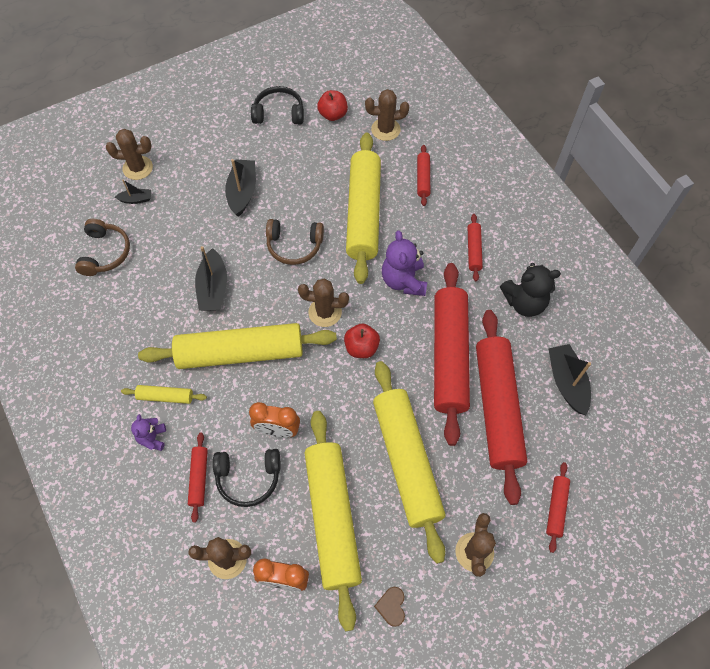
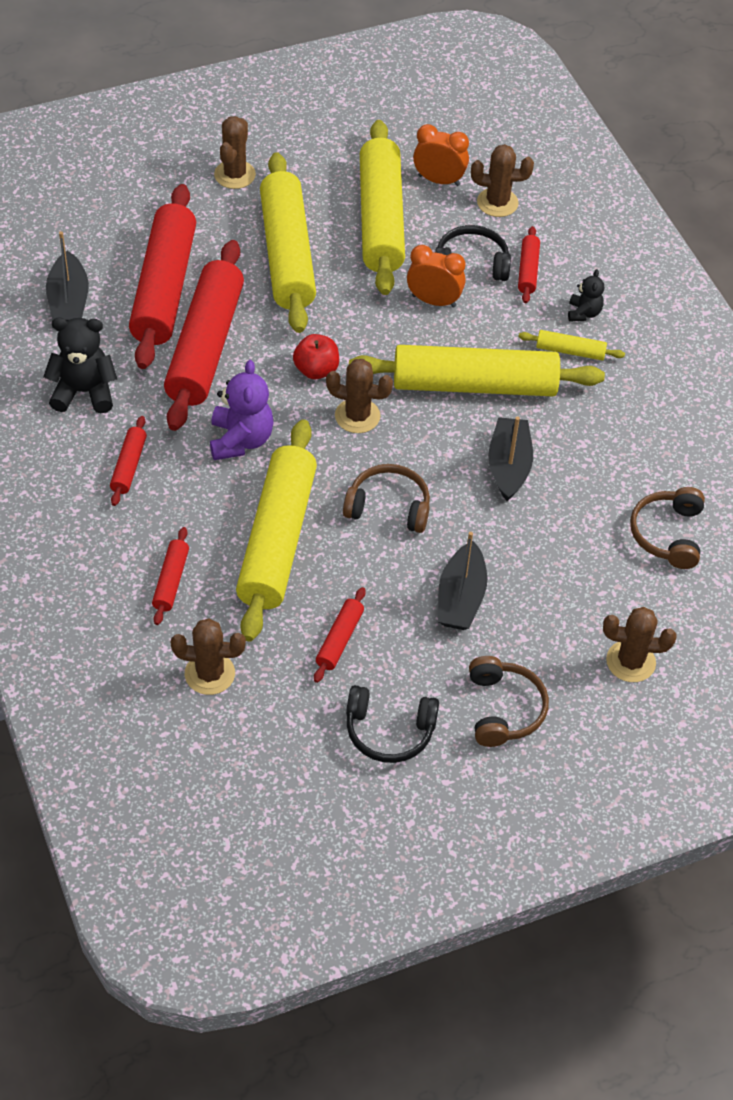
camera: 175 degrees left, 10 degrees down
black boat [115,180,151,204] -> none
purple teddy bear [131,414,166,451] -> black teddy bear [568,269,604,322]
red apple [317,90,348,121] -> none
brown heart [374,587,405,627] -> none
red rolling pin [546,462,570,553] -> red rolling pin moved to [314,587,366,683]
none -> brown headphones [469,656,549,747]

